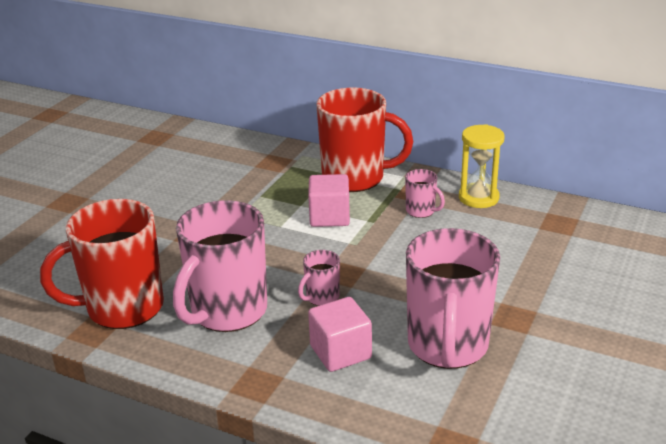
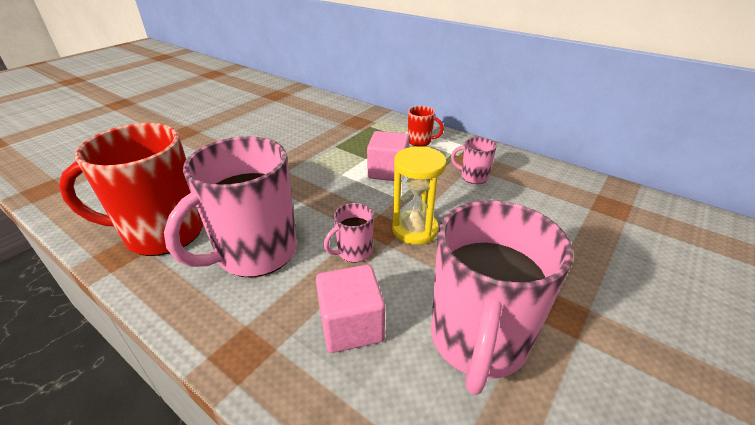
camera: 10 degrees right, 5 degrees up
red mug [316,88,413,192] -> red mug [408,106,444,147], size x0.44
pink mug [405,169,445,218] -> pink mug turned 150 degrees clockwise [451,137,496,184]
yellow hourglass [459,124,504,208] -> yellow hourglass moved to [392,146,447,245]

